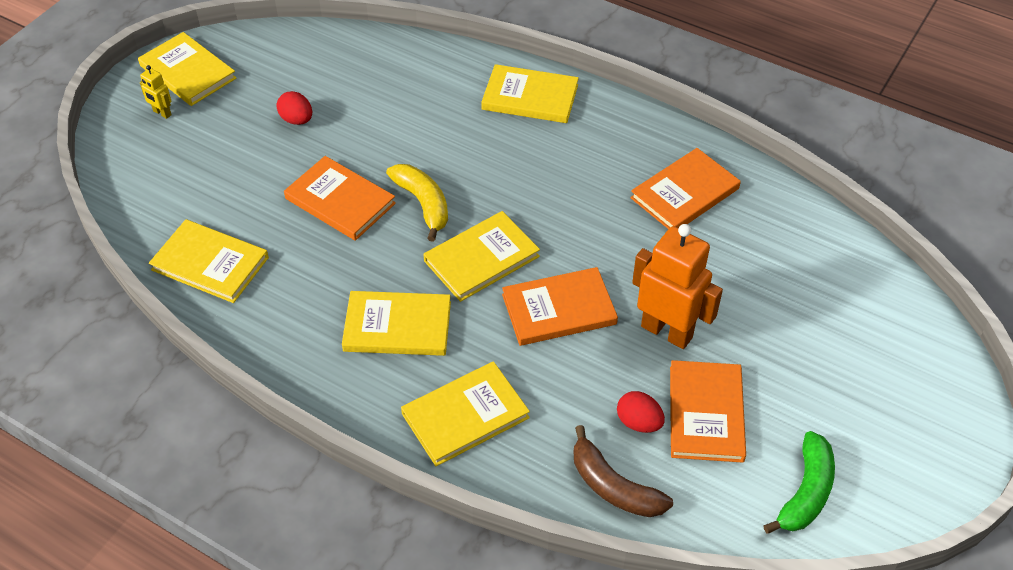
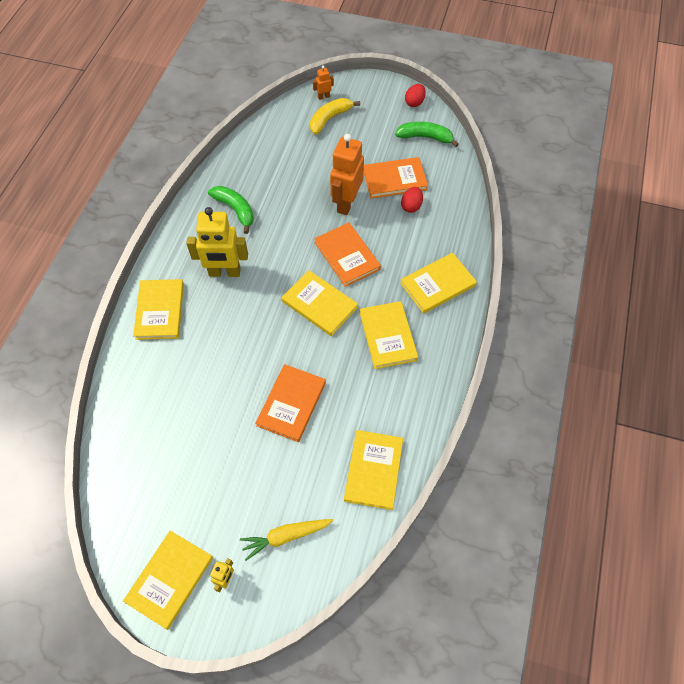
camera: 105 degrees left, 10 degrees up
red egg [276,91,312,125] -> red egg moved to [405,84,426,107]
yellow banana [386,164,448,242] -> yellow banana moved to [310,98,360,135]
yellow book [401,361,530,466] -> yellow book turned 75 degrees counterclockwise [400,253,477,314]
brown banana [574,425,673,517] -> none
orange book [630,148,741,229] -> green banana [208,186,254,234]
none -> yellow robot [186,207,248,277]
none -> yellow carrot [240,519,333,561]
none -> orange robot [313,66,334,100]

